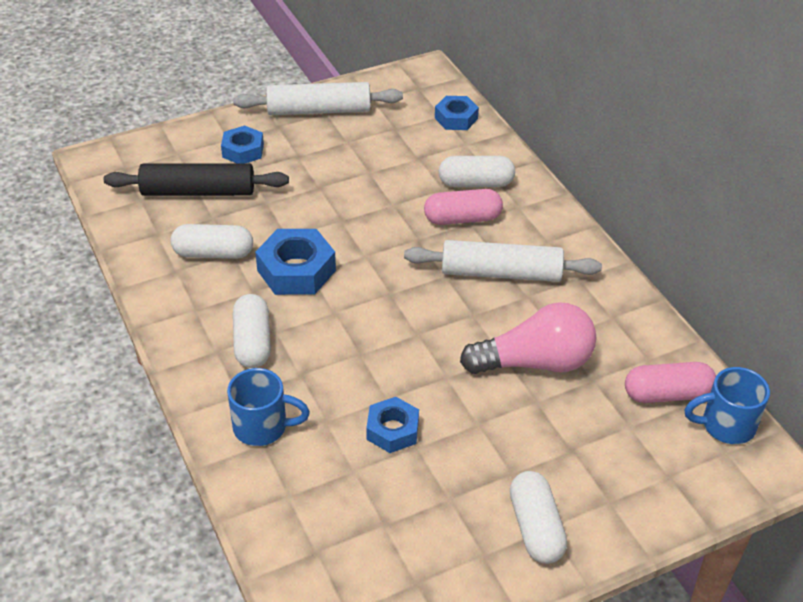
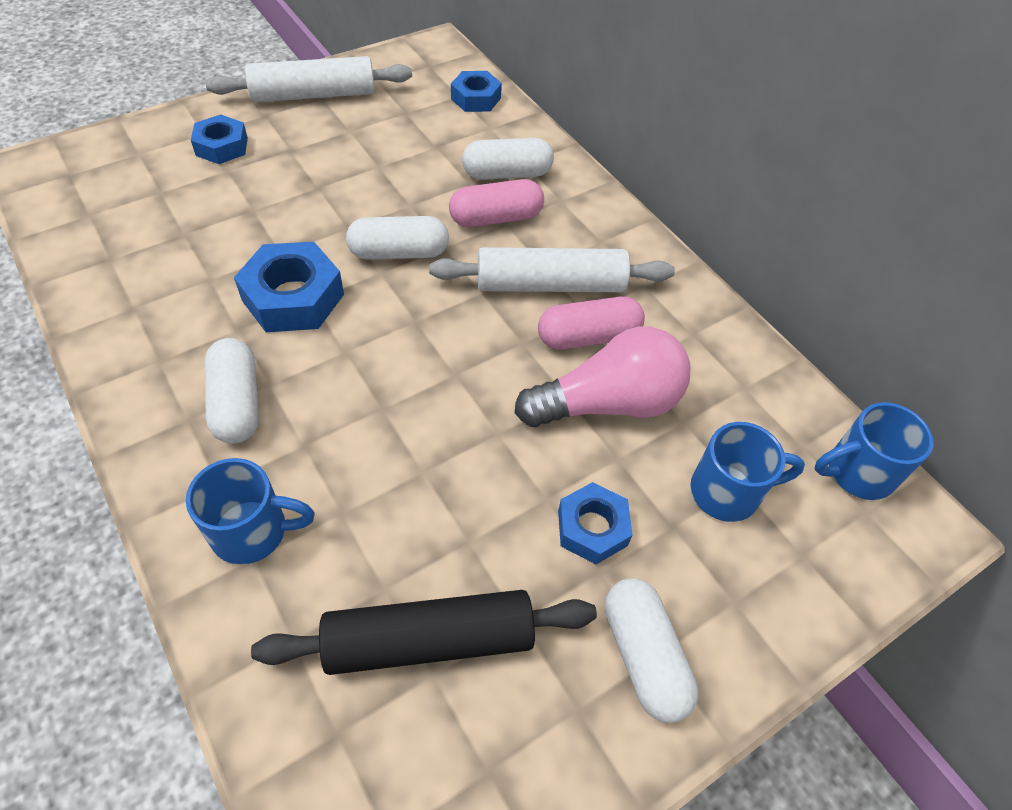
camera: 10 degrees left, 10 degrees up
black rolling pin [104,163,289,196] -> black rolling pin moved to [251,590,597,675]
white capsule [171,224,253,259] -> white capsule moved to [346,216,449,260]
blue nut [366,397,419,453] -> blue nut moved to [558,482,633,564]
pink capsule [625,362,716,403] -> pink capsule moved to [538,297,645,350]
none -> blue mug [690,422,805,522]

